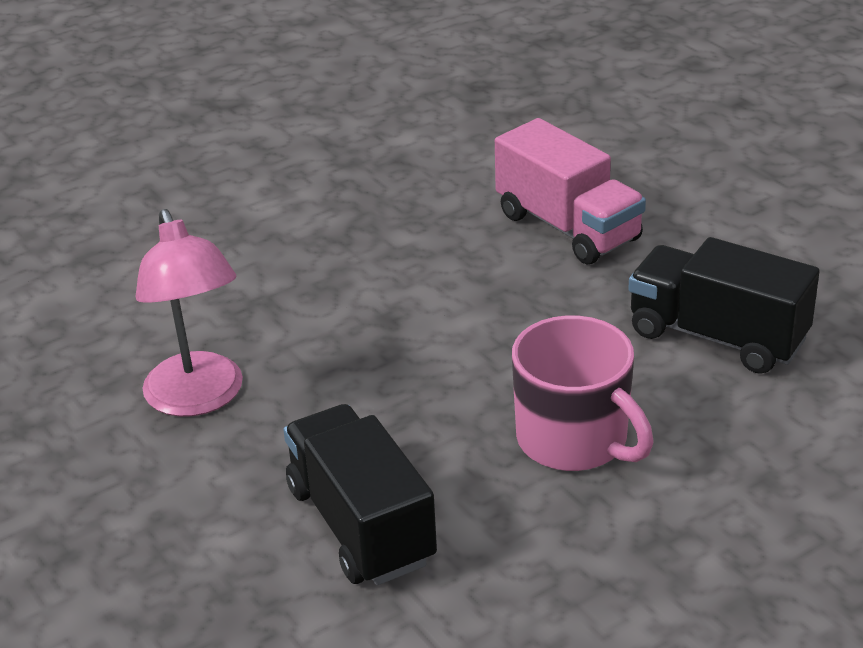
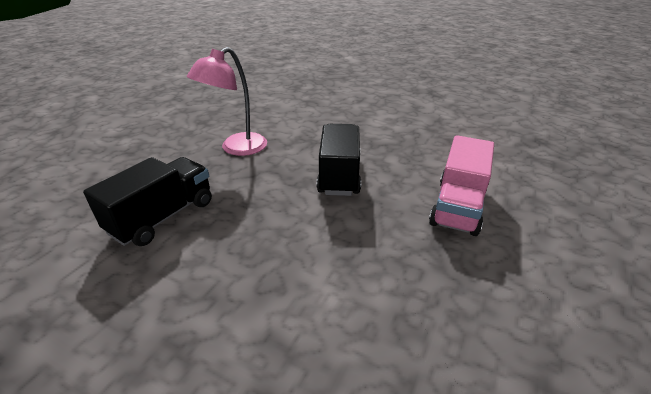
camera: 60 degrees right, 0 degrees up
pink mug [512,315,654,471] -> none
black truck [628,237,819,374] -> black truck moved to [316,124,361,196]

